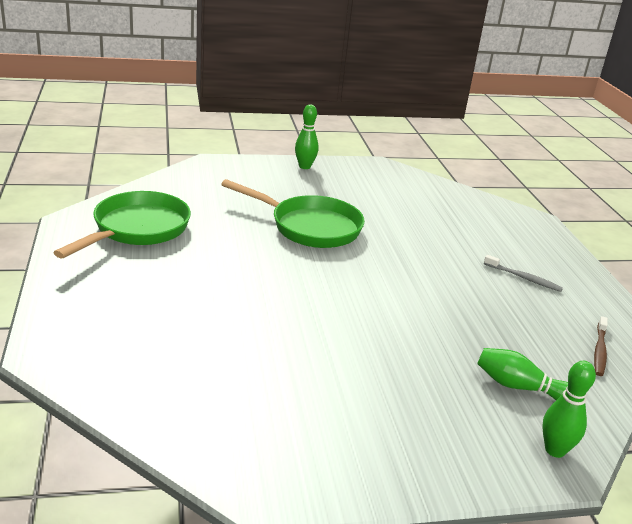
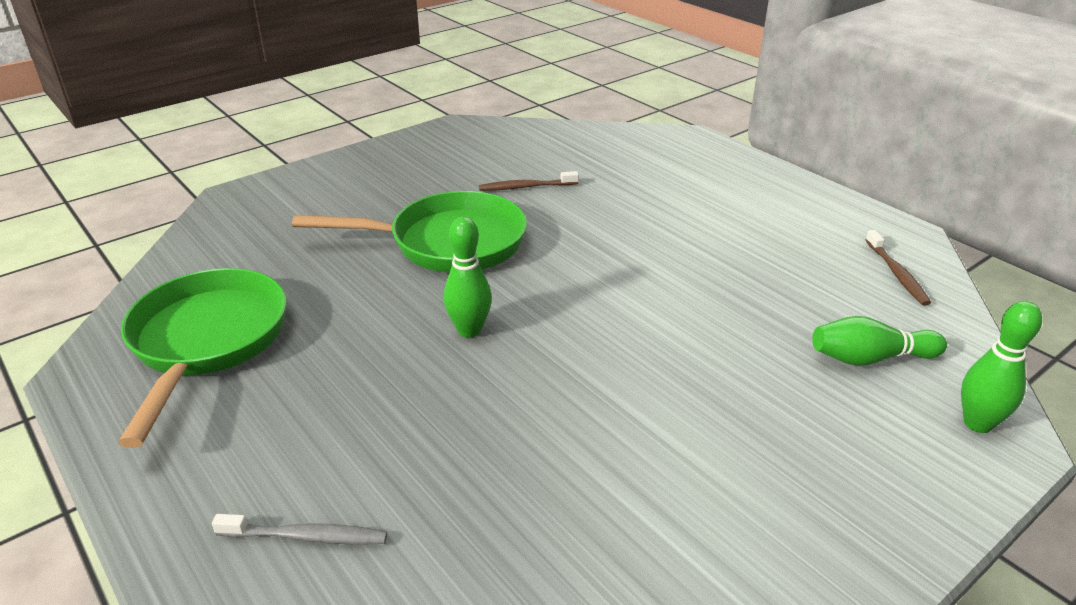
camera: 25 degrees left, 5 degrees up
green bowling pin [295,104,319,169] -> green bowling pin moved to [444,216,492,338]
grey toothbrush [484,255,563,292] -> grey toothbrush moved to [212,514,387,545]
none -> brown toothbrush [479,171,579,191]

